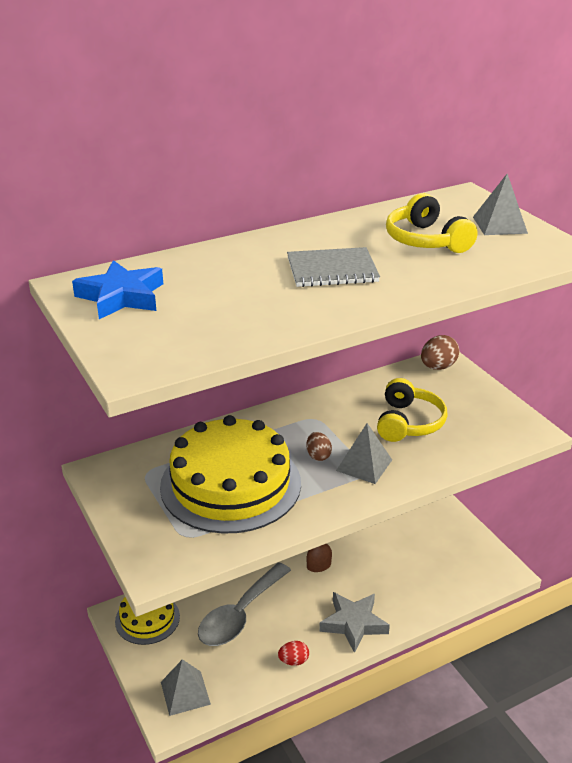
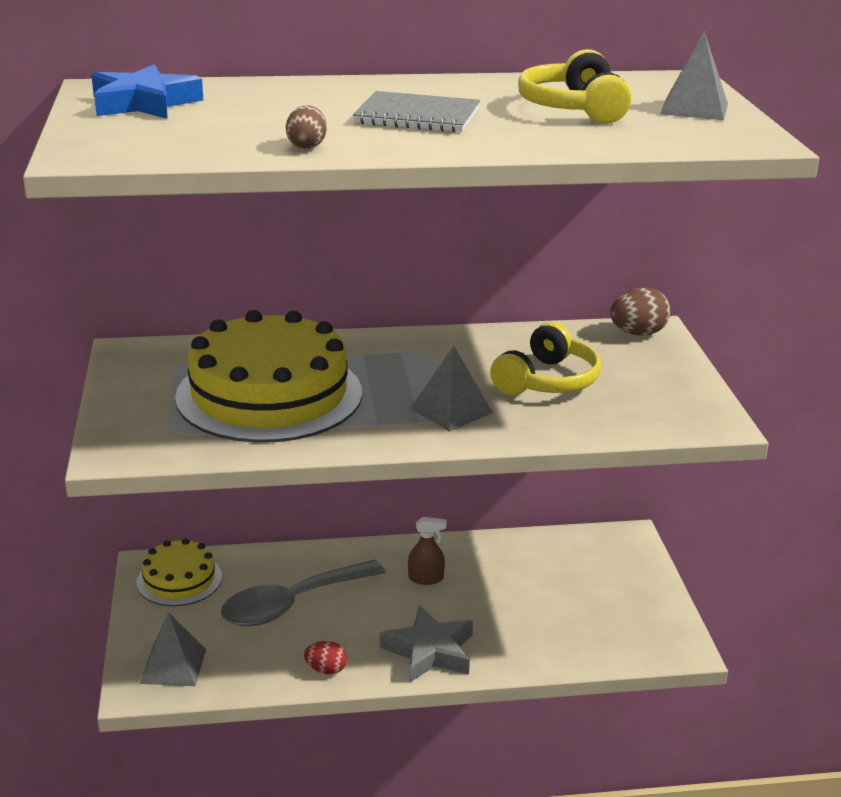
camera: 20 degrees right, 5 degrees down
brown egg [306,432,332,461] -> brown egg moved to [286,105,327,149]

